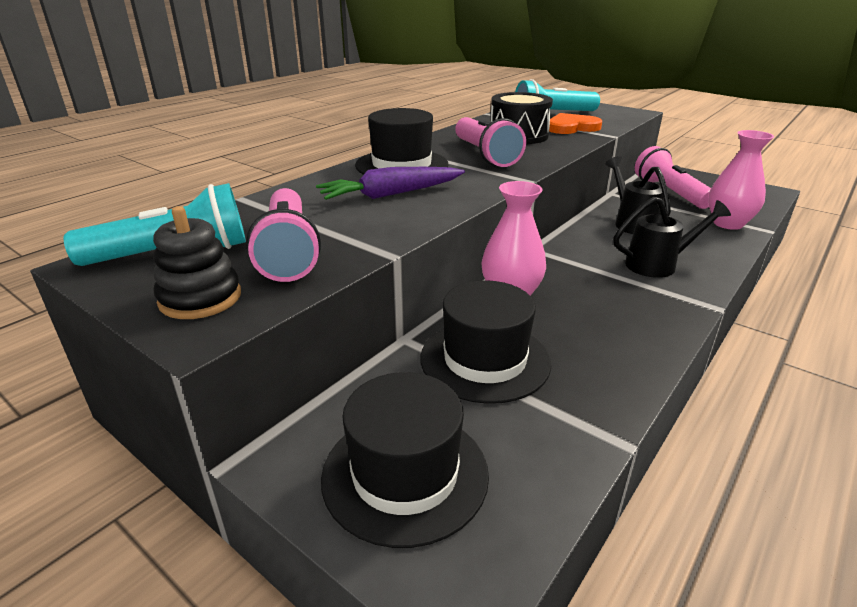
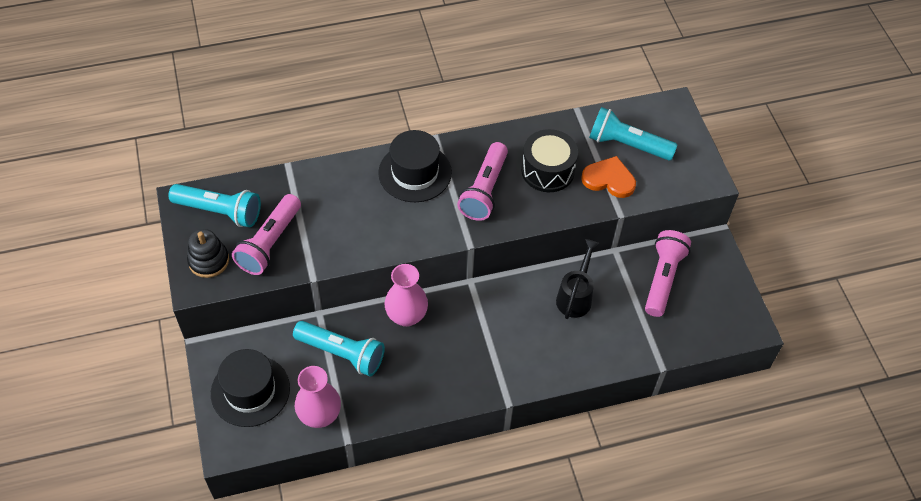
camera: 35 degrees right, 25 degrees up
purple carrot [316,167,465,200] -> none
black hat [420,280,551,404] -> turquoise flashlight [293,321,385,376]
black watering can [613,197,731,278] -> none
pink vase [708,130,774,230] -> pink vase moved to [295,366,341,428]

